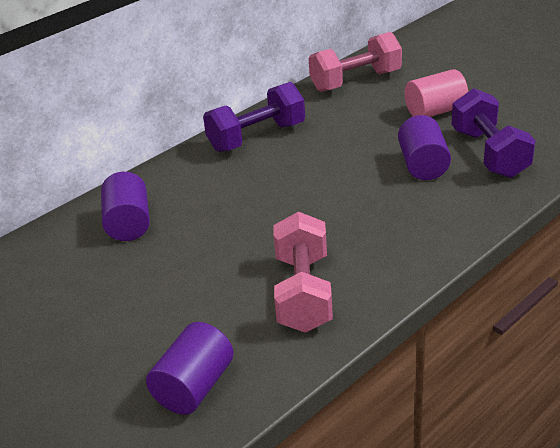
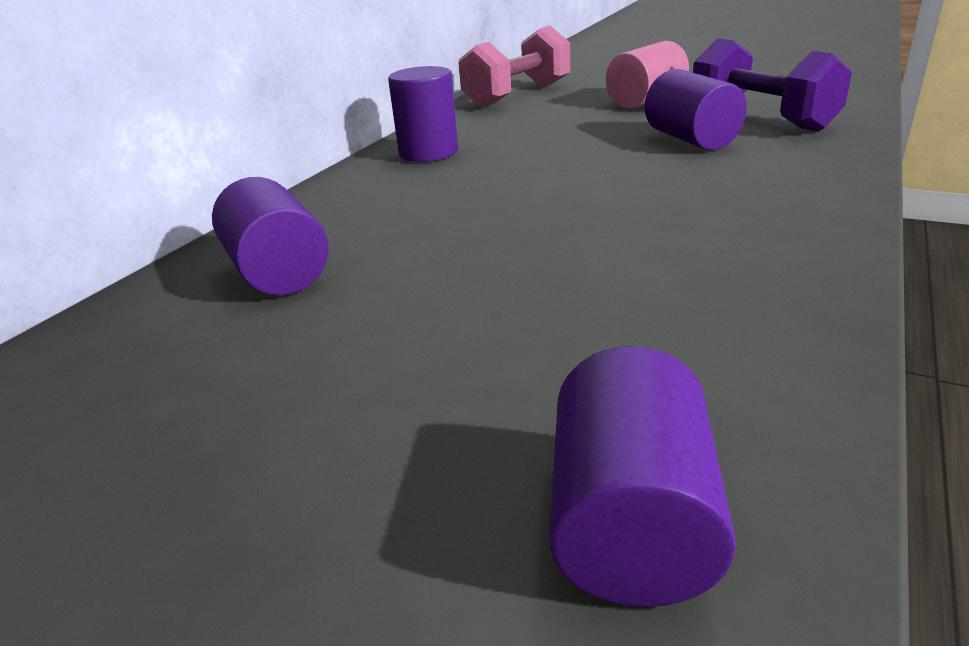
camera: 20 degrees left, 5 degrees down
purple dumbbell [203,82,305,152] -> purple cylinder [388,66,458,162]
pink dumbbell [273,212,333,333] -> none

